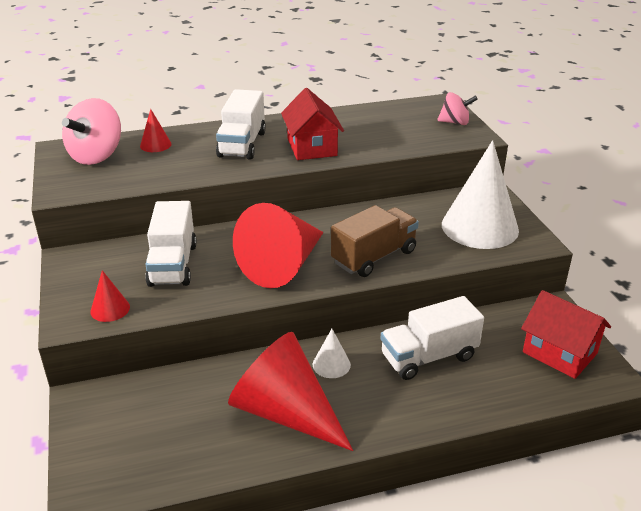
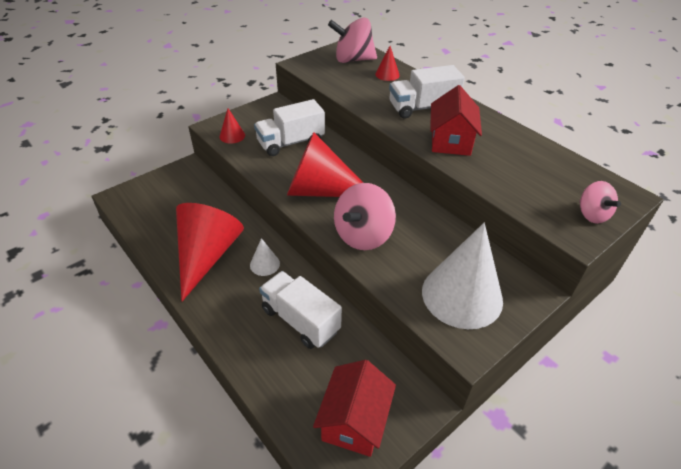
camera: 65 degrees right, 10 degrees up
red house [281,88,344,160] -> red house turned 45 degrees counterclockwise [430,85,482,156]
brown truck [331,205,419,277] -> pink spinning top [334,183,396,250]

